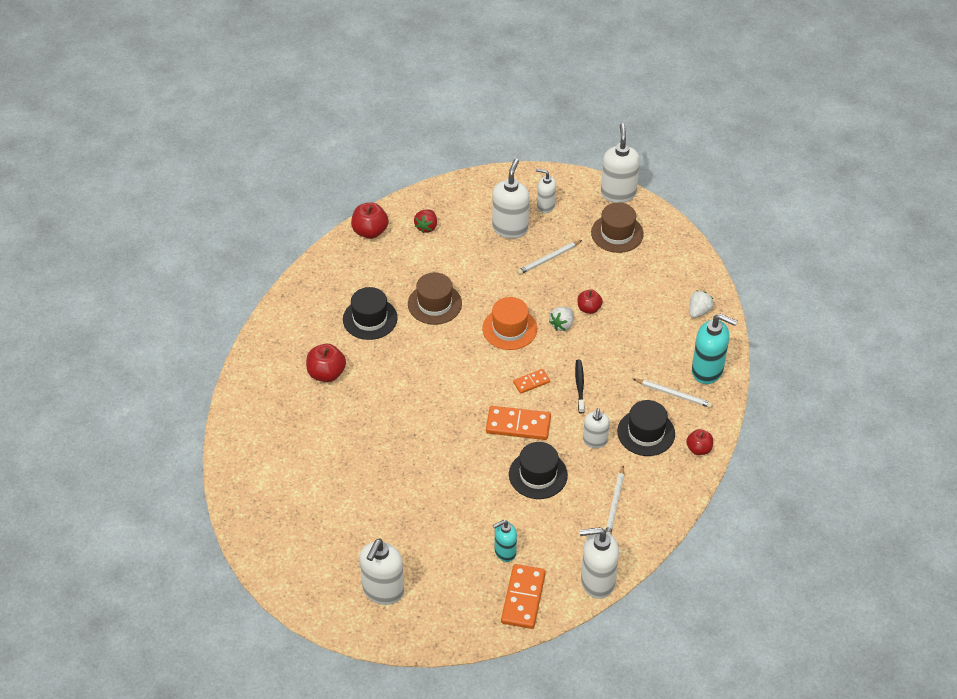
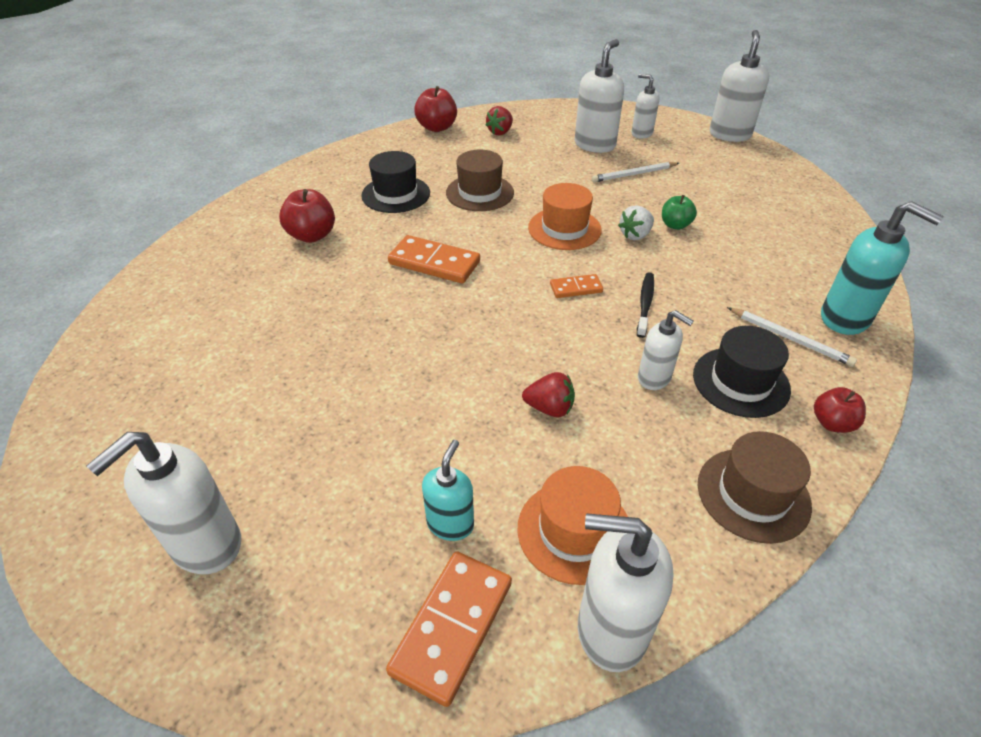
camera: 15 degrees right, 5 degrees down
orange domino [486,406,551,440] -> orange domino moved to [388,235,480,283]
turquoise soap dispenser [493,520,517,562] -> turquoise soap dispenser turned 120 degrees clockwise [422,440,474,541]
black hat [509,442,568,499] -> red strawberry [522,372,575,417]
red apple [578,289,603,314] -> green apple [662,195,697,230]
white soap dispenser [583,408,610,448] -> white soap dispenser turned 75 degrees counterclockwise [638,310,694,390]
brown hat [591,203,644,253] -> brown hat moved to [698,431,812,544]
white pencil [606,465,624,534] -> none
white strawberry [689,291,714,318] -> none
none -> orange hat [517,466,628,585]

